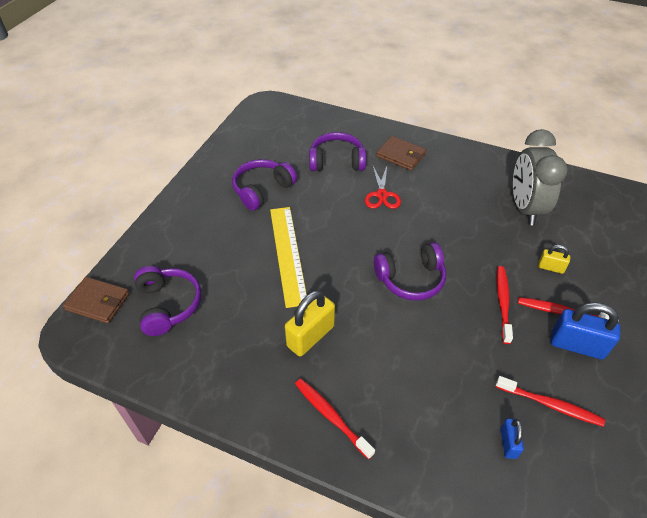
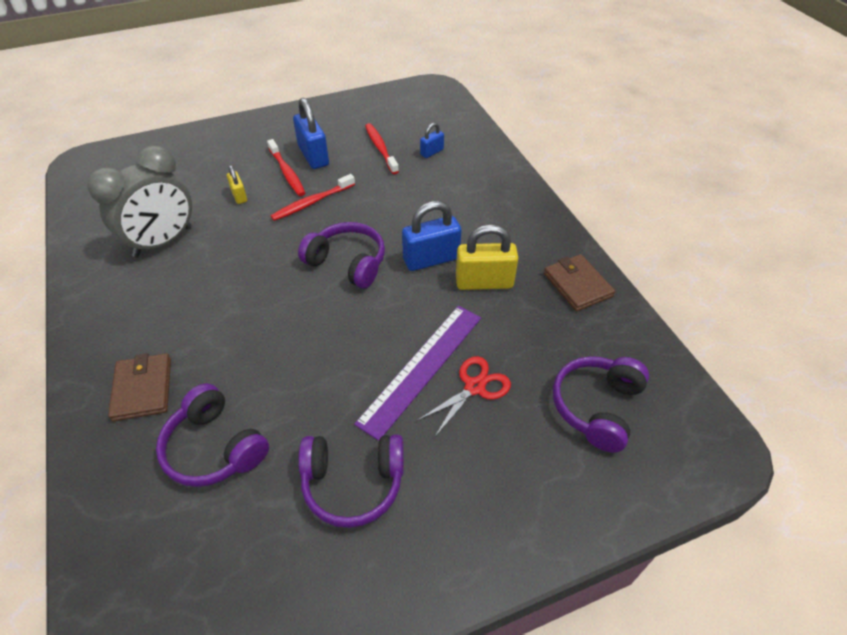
camera: 135 degrees left, 0 degrees up
brown wallet [63,277,129,324] -> brown wallet moved to [544,254,615,311]
yellow ruler [270,207,307,308] -> purple ruler [354,306,481,441]
red toothbrush [295,378,375,459] -> none
red scissors [365,166,401,209] -> red scissors moved to [417,356,511,437]
none -> blue padlock [402,201,461,271]

